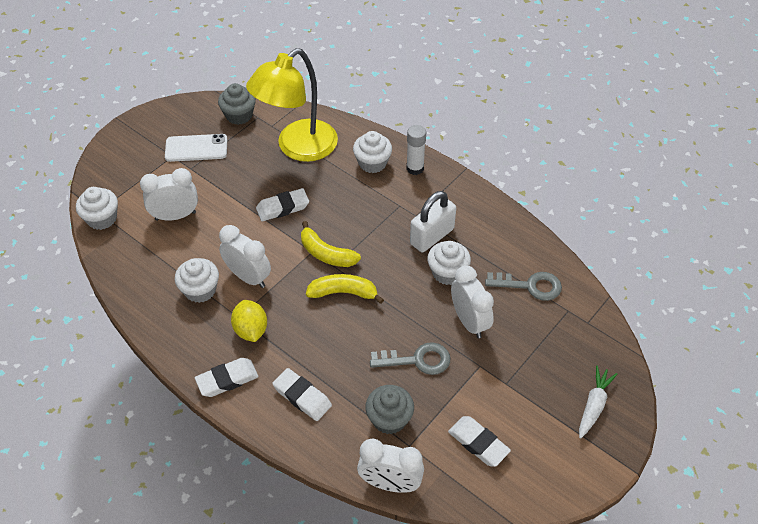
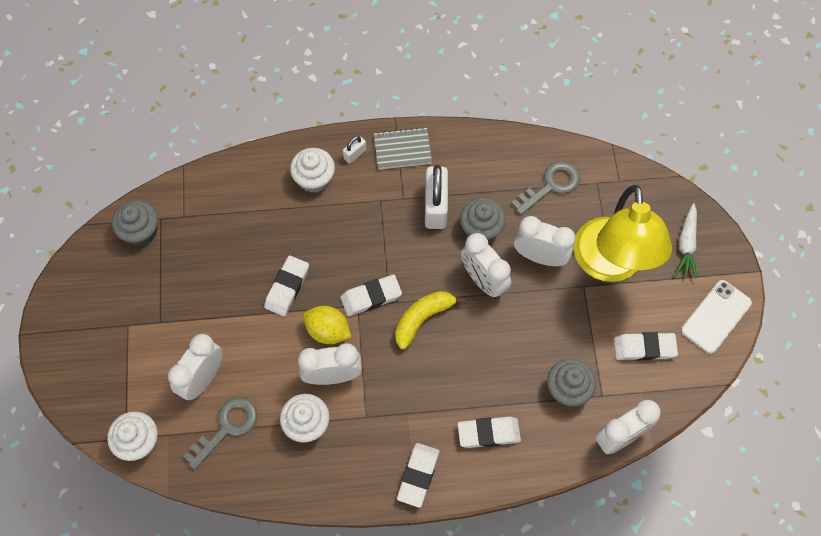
camera: 45 degrees left, 15 degrees up
white phone [165,134,227,162] -> white phone moved to [681,280,752,354]
yellow lemon [231,300,267,342] -> yellow lemon moved to [303,306,351,344]
yellow lamp [246,48,338,162] -> yellow lamp moved to [574,185,672,282]
yellow banana [301,221,361,267] -> white eraser [341,274,402,316]
grey key [370,342,450,375] -> grey key moved to [183,397,257,470]
white glue stick [406,125,426,175] -> white padlock [343,136,366,164]
white cupcake [427,241,471,285] -> grey cupcake [460,198,506,242]
white carrot [579,365,618,439] -> white carrot turned 150 degrees counterclockwise [675,203,697,278]
none -> grey notebook [374,127,432,169]
none -> white clock [461,233,511,298]

